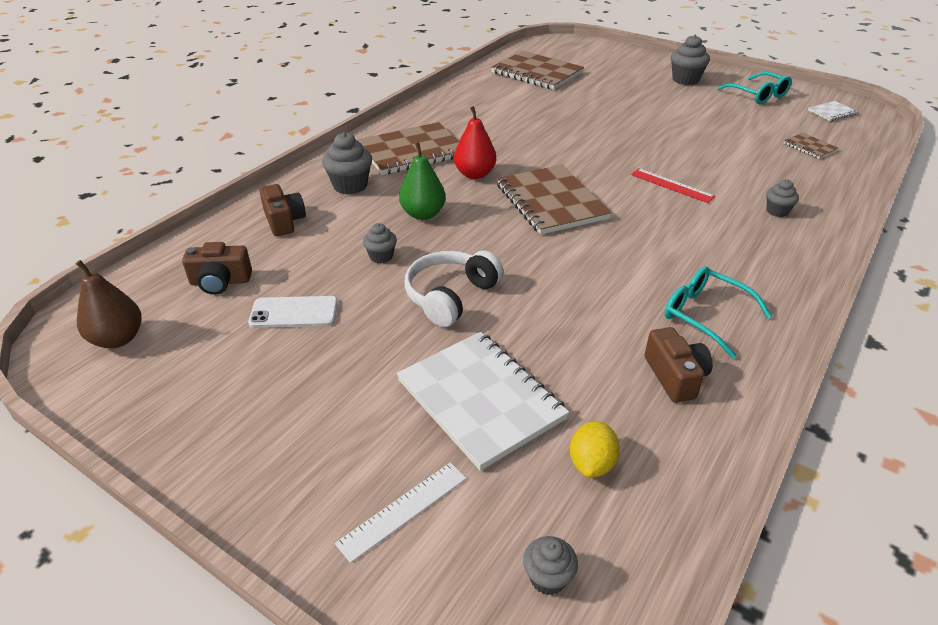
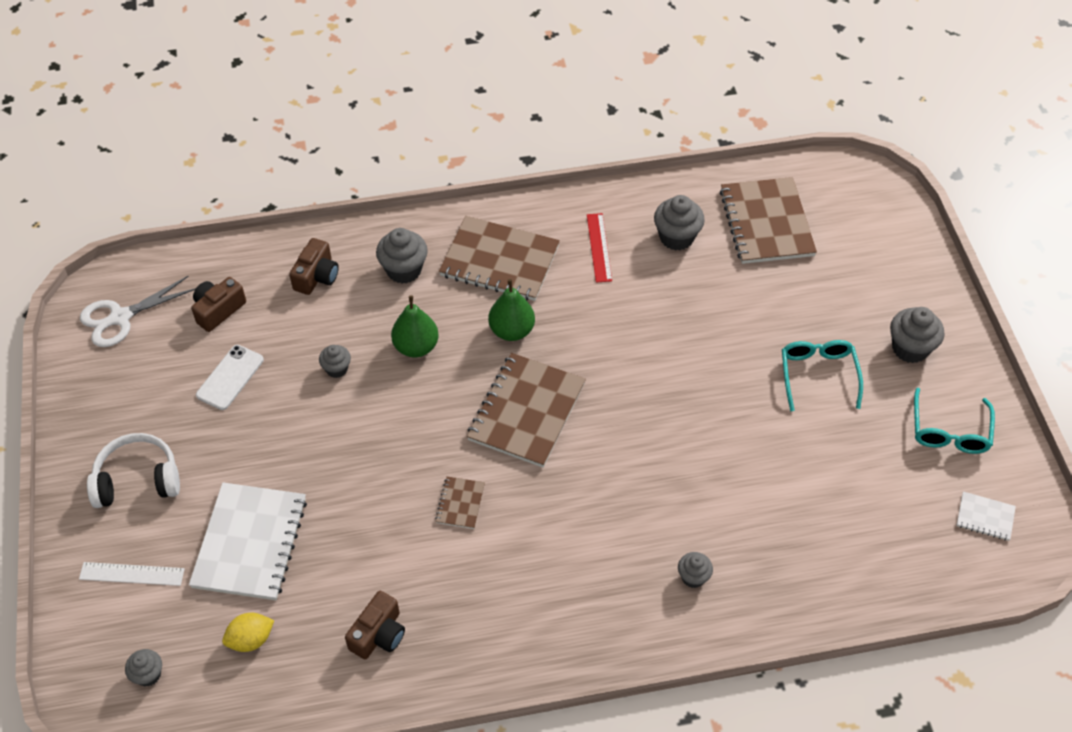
camera: 45 degrees right, 15 degrees up
brown pear [76,260,142,348] -> white scissors [80,276,196,347]
brown camera [182,242,252,295] -> brown camera turned 90 degrees clockwise [191,277,246,332]
white phone [248,296,338,328] -> white phone turned 75 degrees clockwise [196,345,264,410]
white headphones [404,251,503,327] -> white headphones moved to [87,433,180,508]
red pear [454,106,496,179] -> green pear [488,279,535,341]
red ruler [631,168,715,203] -> red ruler moved to [587,213,612,282]
turquoise glasses [664,266,772,359] -> turquoise glasses moved to [782,340,863,411]
brown notebook [784,133,838,159] -> brown notebook moved to [435,476,485,529]
none -> grey cupcake [654,195,705,251]

